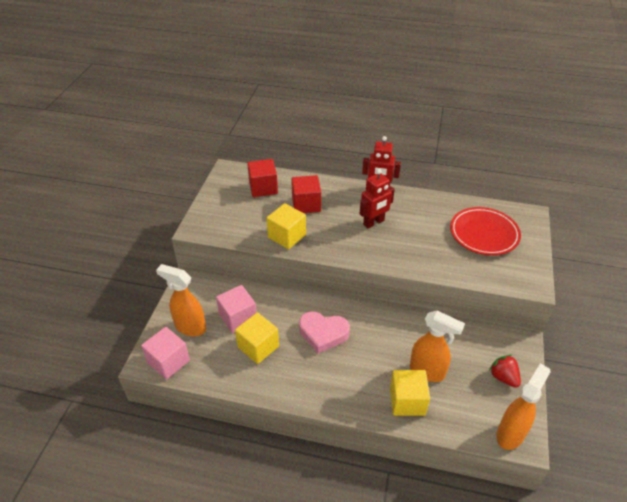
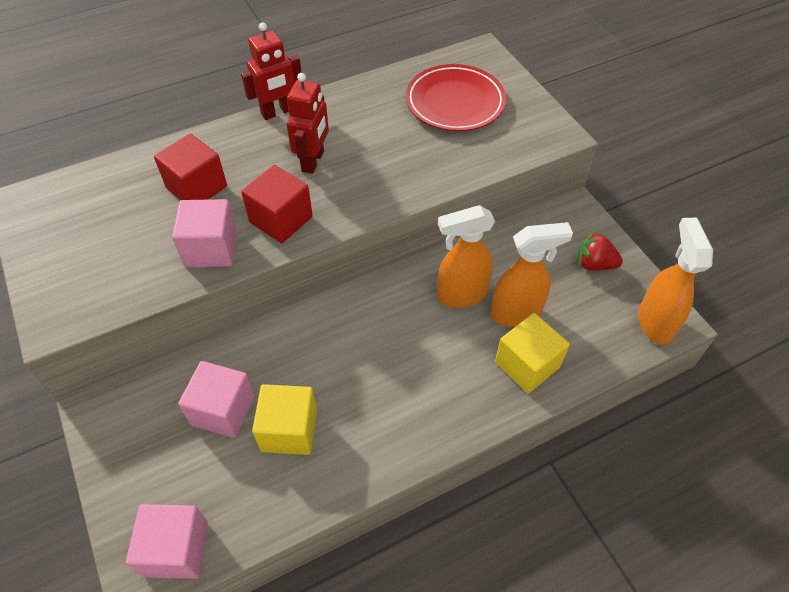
camera: 40 degrees left, 10 degrees up
orange spray bottle [156,264,206,336] -> orange spray bottle moved to [437,205,495,308]
red cube [247,159,278,197] -> red cube moved to [241,165,313,243]
yellow cube [267,203,306,249] -> pink cube [172,199,237,267]
pink heart [299,312,350,354] -> none

